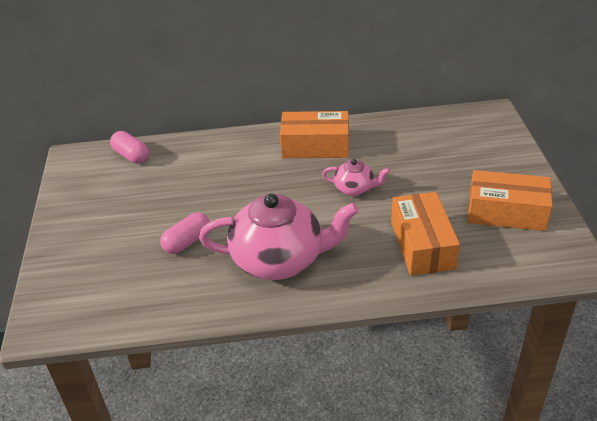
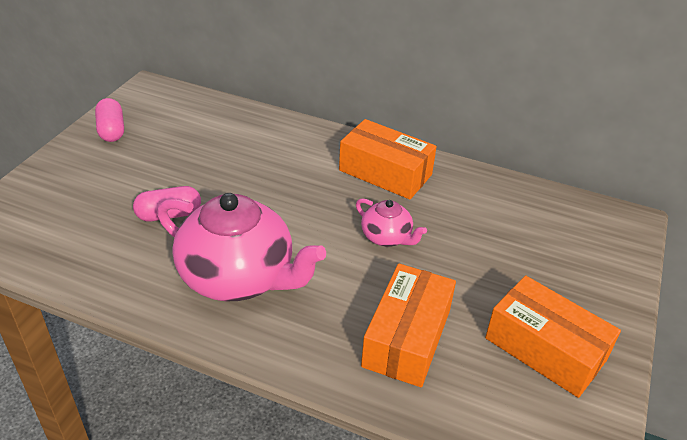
camera: 25 degrees right, 0 degrees up
pink capsule [110,131,149,164] -> pink capsule moved to [95,98,124,142]

